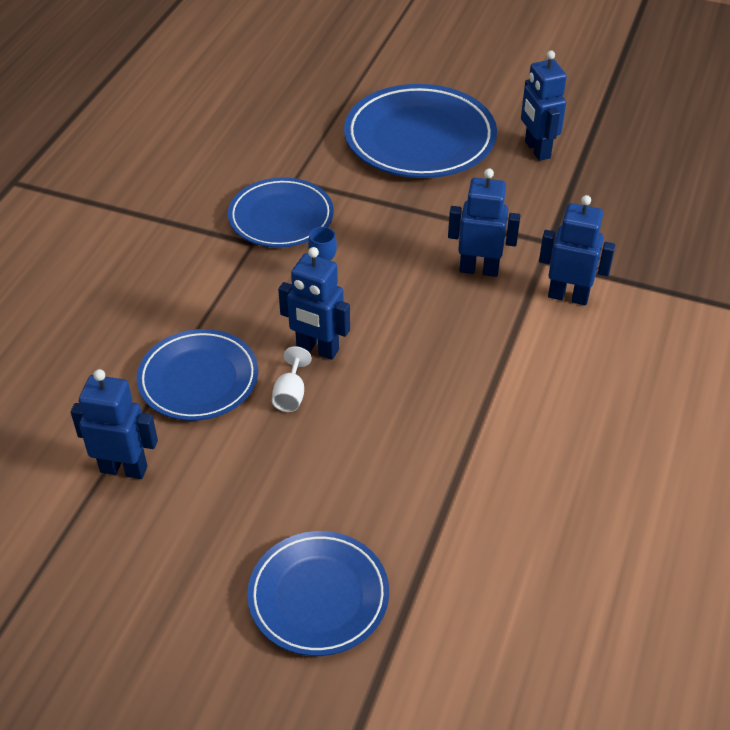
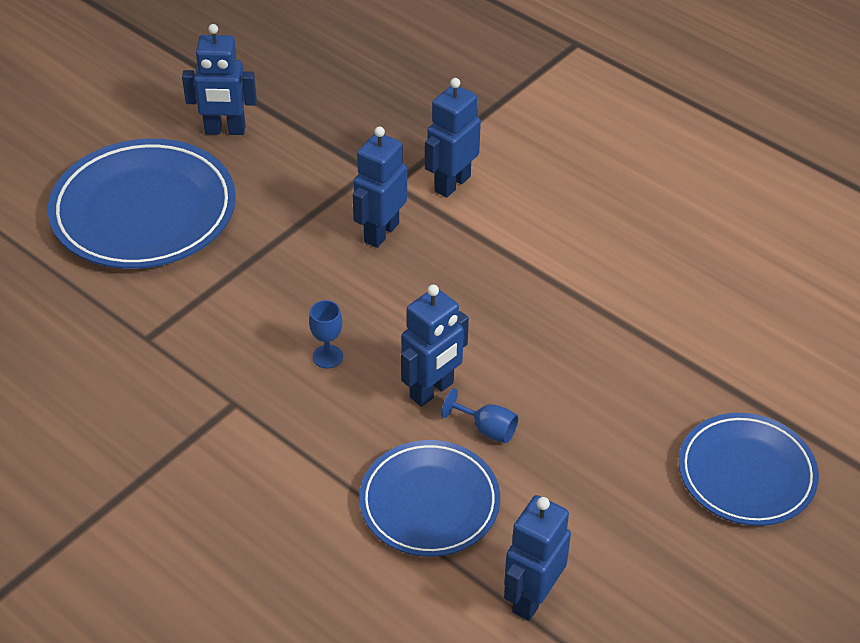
camera: 70 degrees left, 0 degrees up
blue plate [228,177,334,248] -> none
white goblet [272,346,312,412] -> blue goblet [441,388,519,443]

